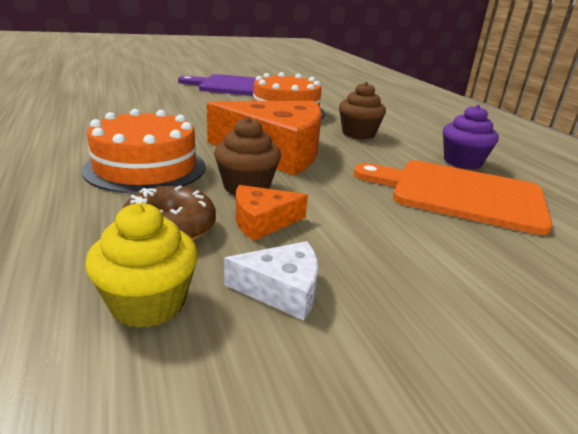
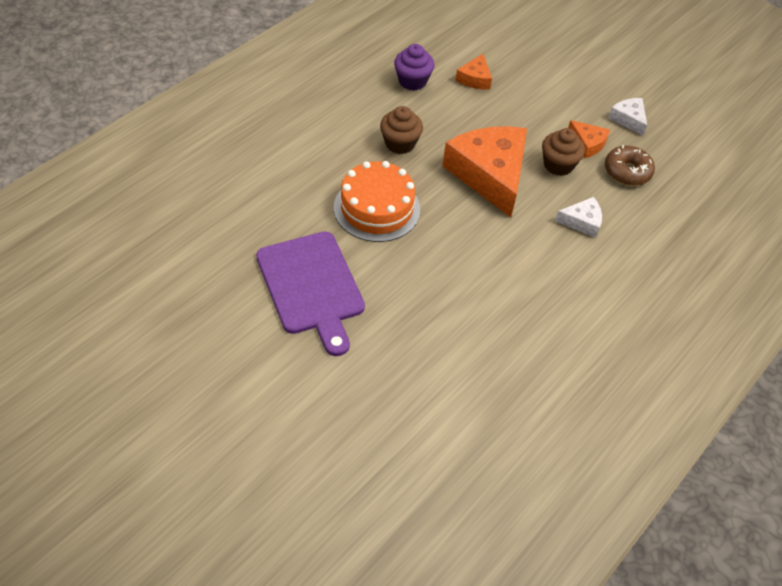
camera: 120 degrees left, 25 degrees up
orange cake [82,109,206,194] -> white cheese [555,197,602,238]
yellow cupcake [85,203,198,328] -> none
orange cutting board [354,160,552,235] -> orange cheese [456,54,492,89]

